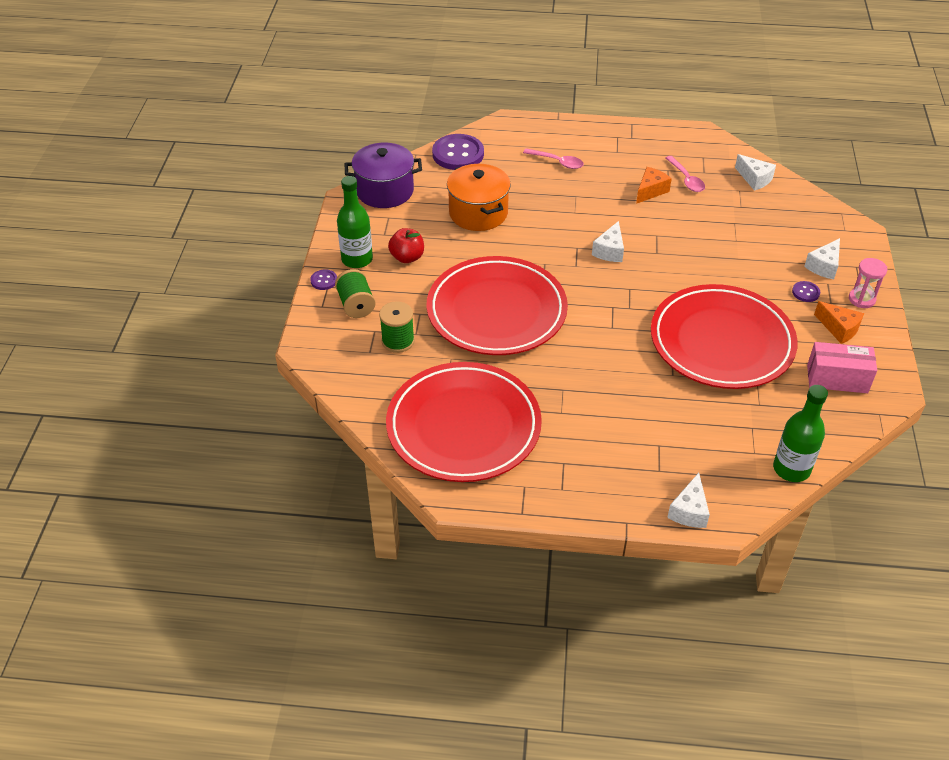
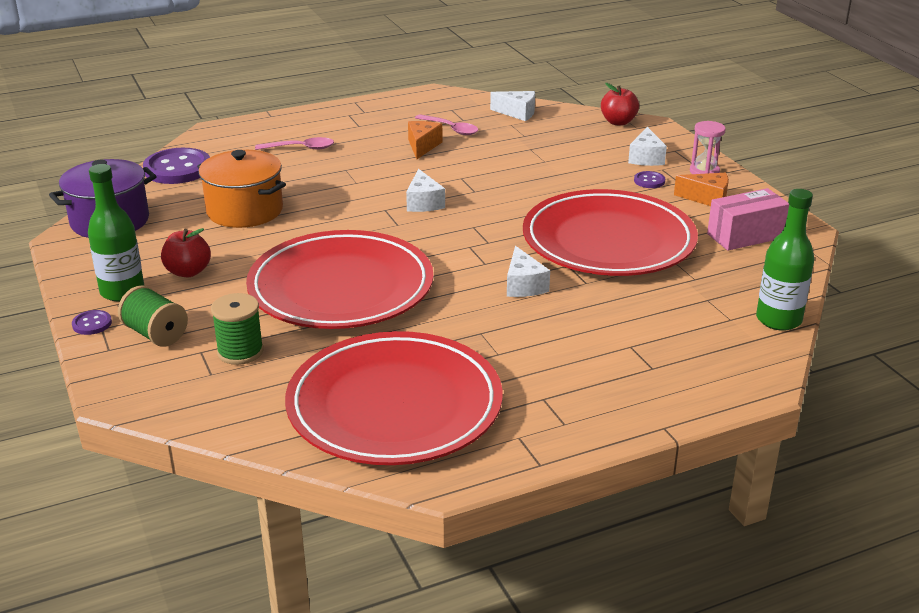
camera: 30 degrees left, 15 degrees down
white cheese [667,473,710,528] -> white cheese moved to [507,246,550,297]
none -> red apple [601,83,639,126]

